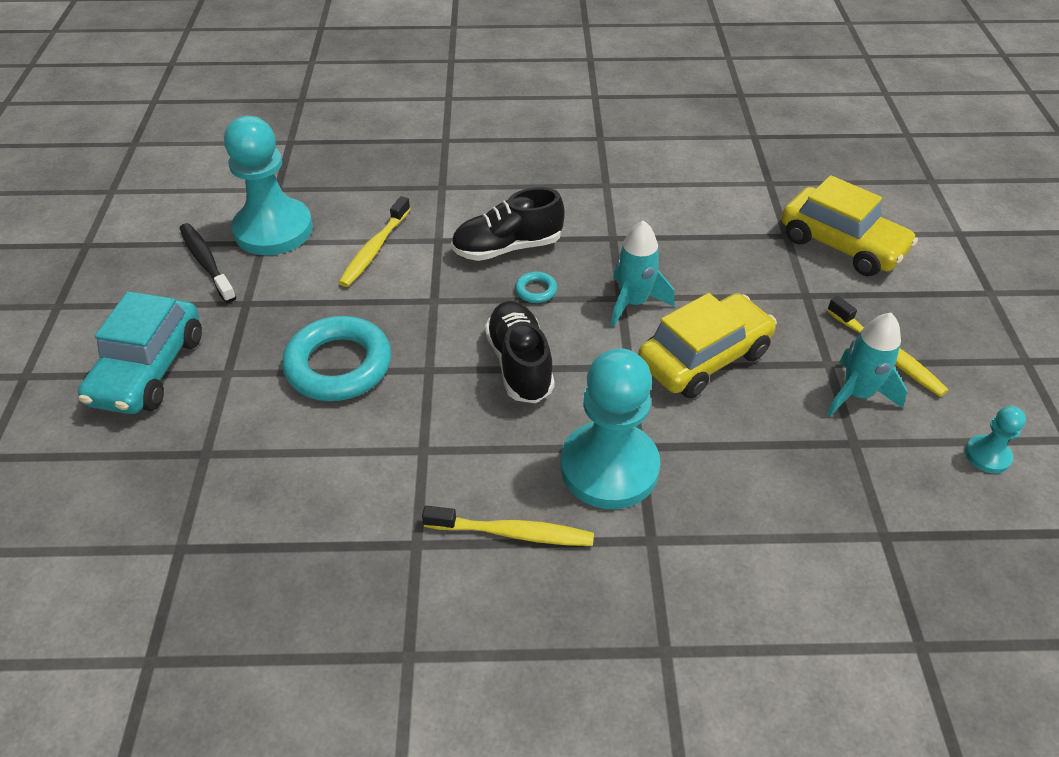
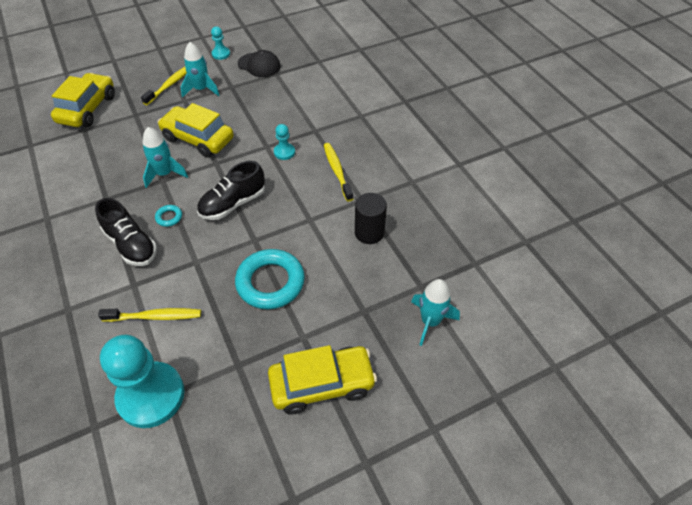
camera: 115 degrees left, 5 degrees up
turquoise car [78,291,202,414] -> yellow car [268,345,377,414]
black toothbrush [179,223,236,303] -> none
turquoise pawn [561,348,660,509] -> turquoise pawn [274,124,295,160], size x0.45
none -> black cap [238,50,281,77]
none -> black cylinder [355,193,387,244]
none -> turquoise rocket [411,279,460,346]

